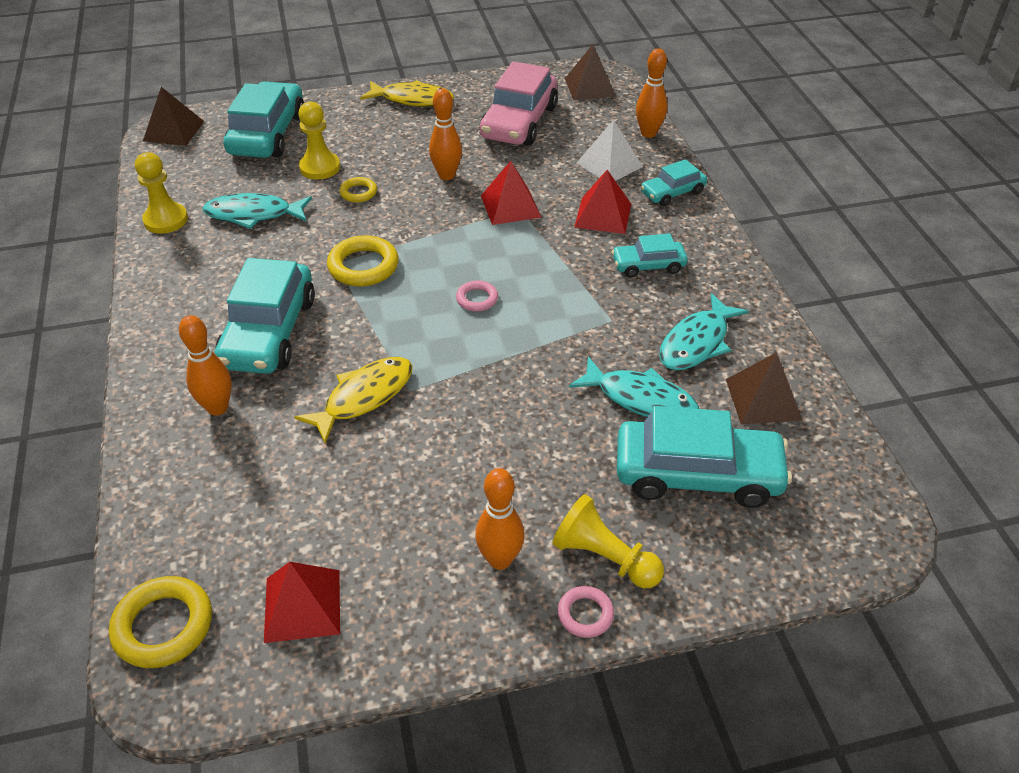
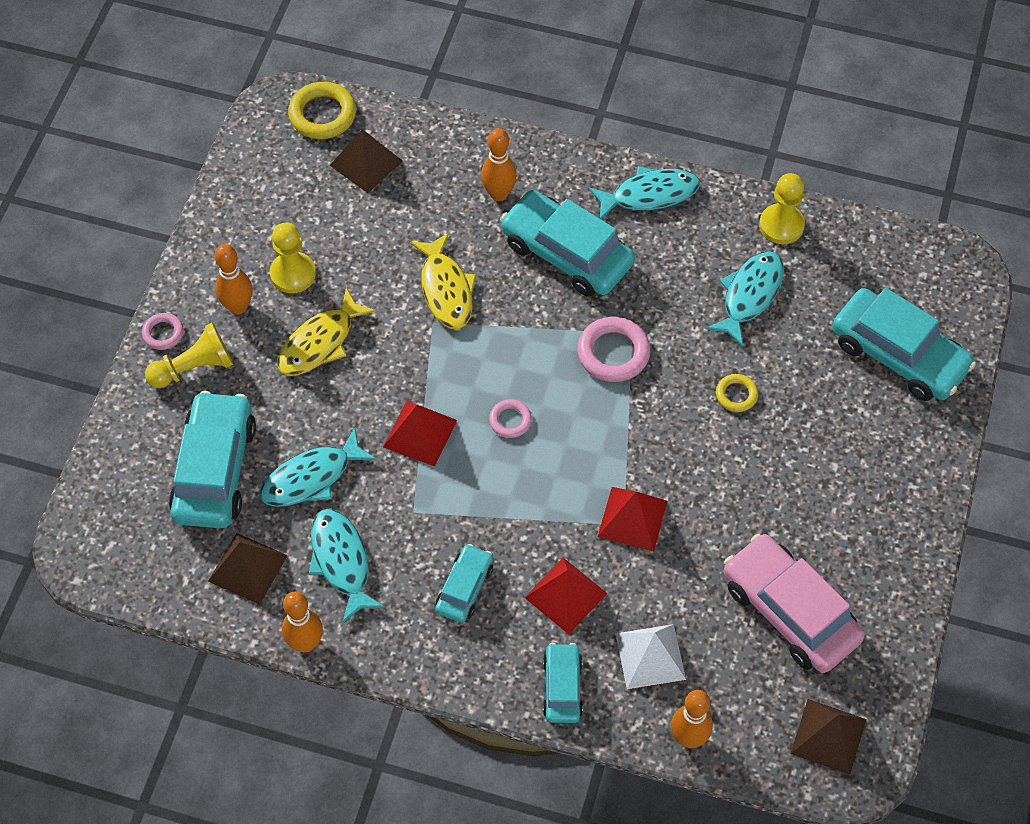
camera: 120 degrees right, 15 degrees up
brown pyramid [143,87,204,146] -> brown pyramid moved to [330,129,403,193]
red pyramid [264,562,340,643] -> red pyramid moved to [383,401,457,467]
yellow pawn [298,101,340,179] -> yellow pawn moved to [270,223,316,293]
yellow ring [327,235,399,286] -> pink ring [577,317,650,382]
yellow fish [360,80,454,107] -> yellow fish moved to [277,288,376,376]
orange bowling pin [429,88,462,180] -> orange bowling pin moved to [282,591,323,653]
turquoise car [617,406,792,508] -> turquoise car turned 150 degrees clockwise [169,391,256,528]
none -> turquoise fish [588,166,700,219]

